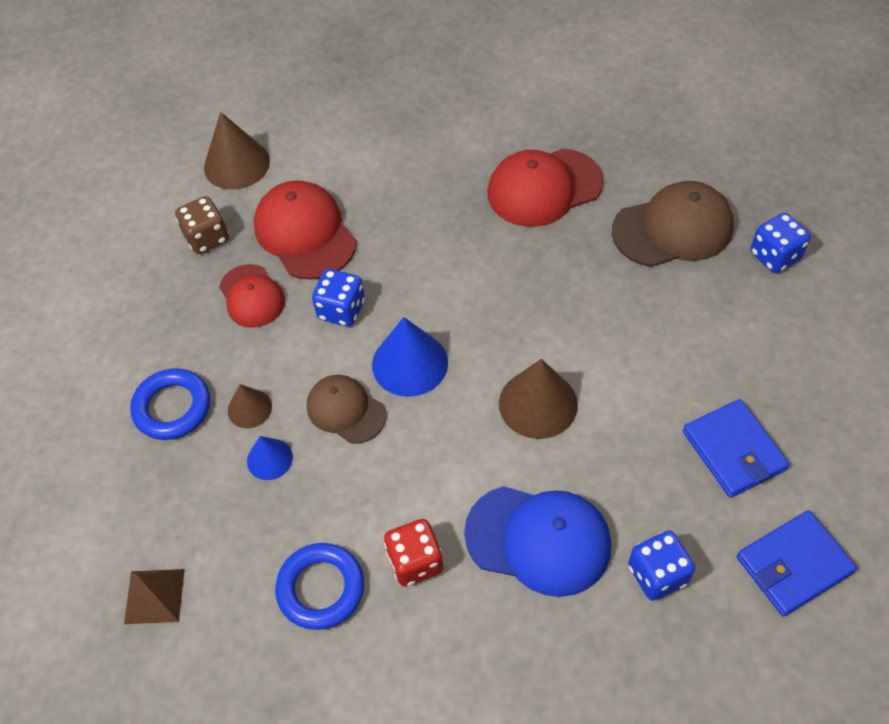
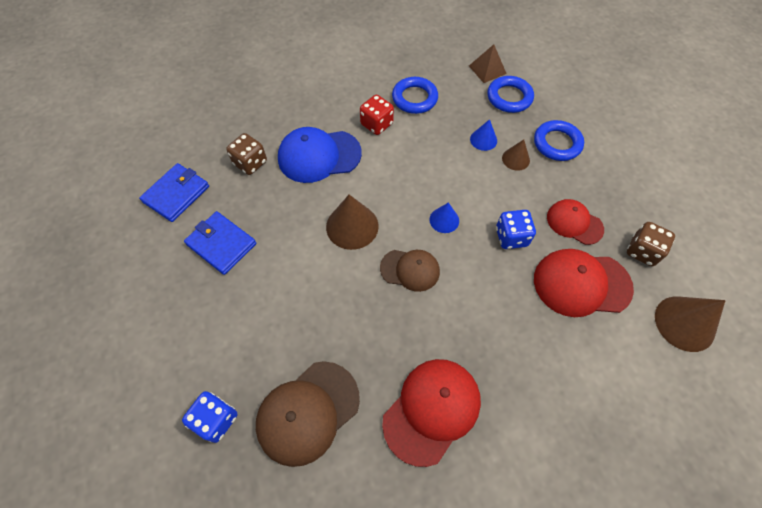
camera: 150 degrees right, 5 degrees up
red cap [254,180,356,280] -> red cap turned 150 degrees clockwise [534,249,634,317]
brown cap [307,375,386,444] -> brown cap moved to [380,250,440,292]
blue cone [372,317,448,397] -> blue cone [429,202,459,233], size x0.57
blue dice [628,530,695,601] -> brown dice [226,133,267,175]
none -> blue ring [487,76,534,113]

